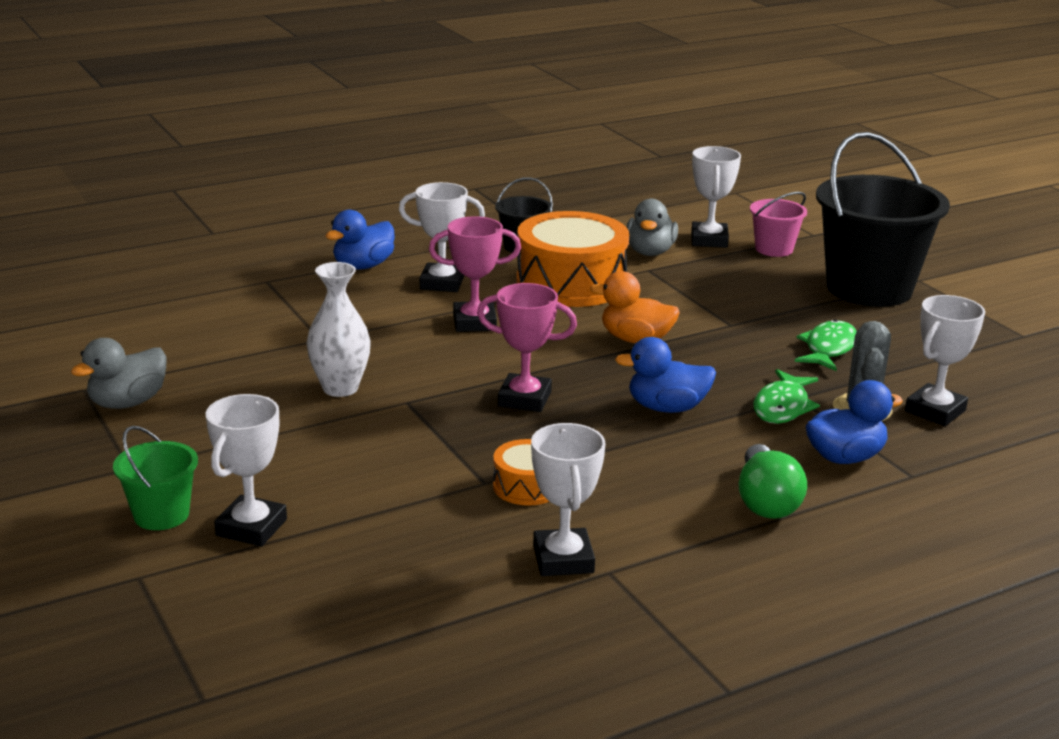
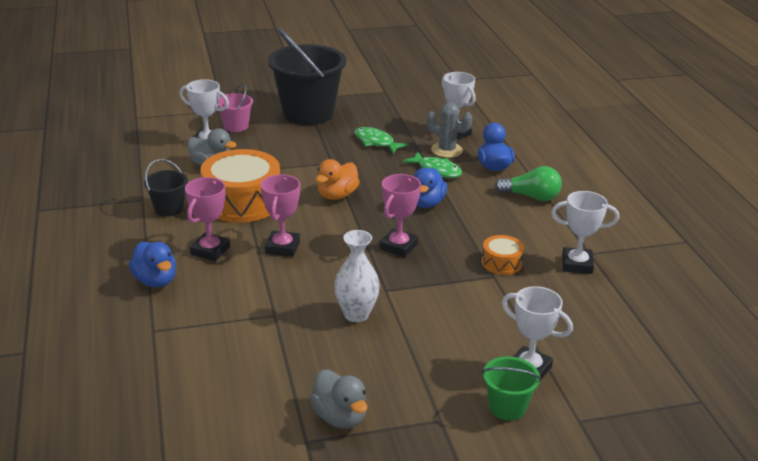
camera: 75 degrees left, 5 degrees up
white trophy [399,182,485,292] -> pink trophy [185,177,230,261]

